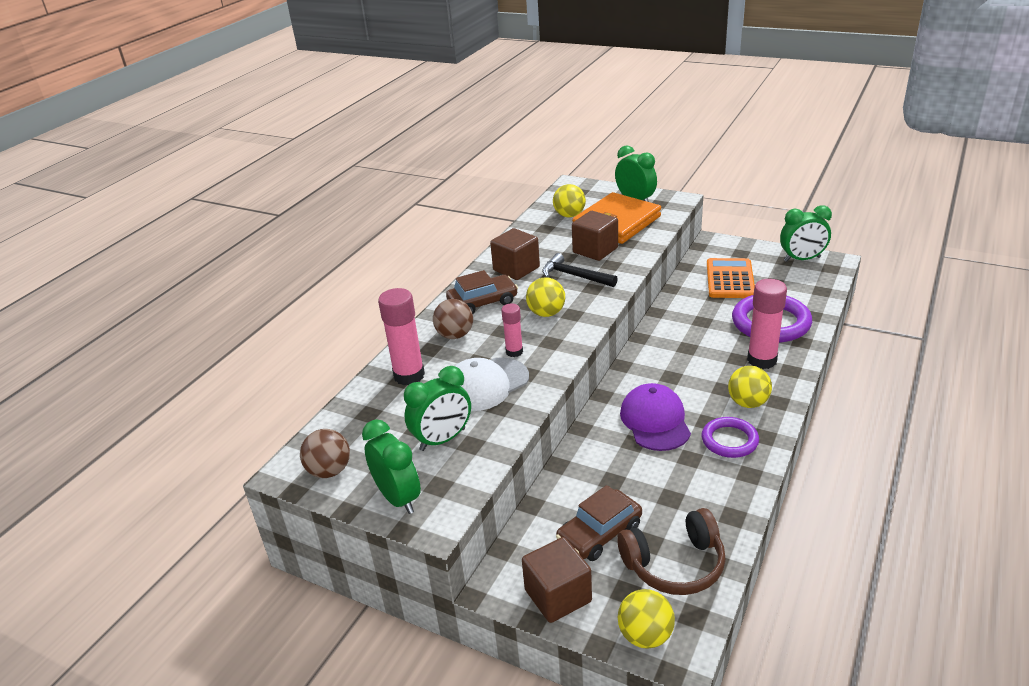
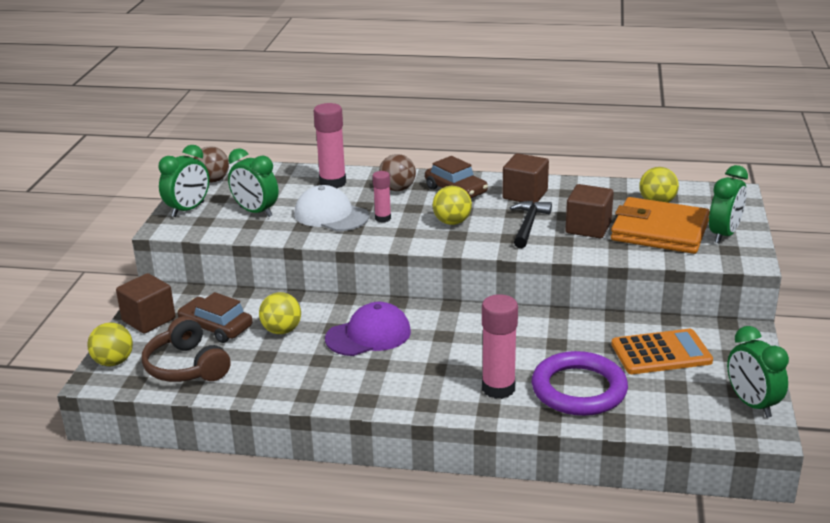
camera: 70 degrees right, 5 degrees down
purple ring [702,417,759,458] -> none
yellow ball [728,366,772,408] -> yellow ball moved to [259,292,301,334]

